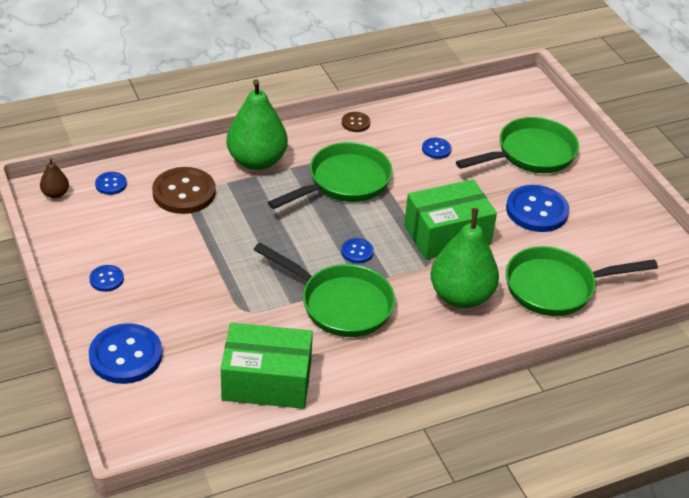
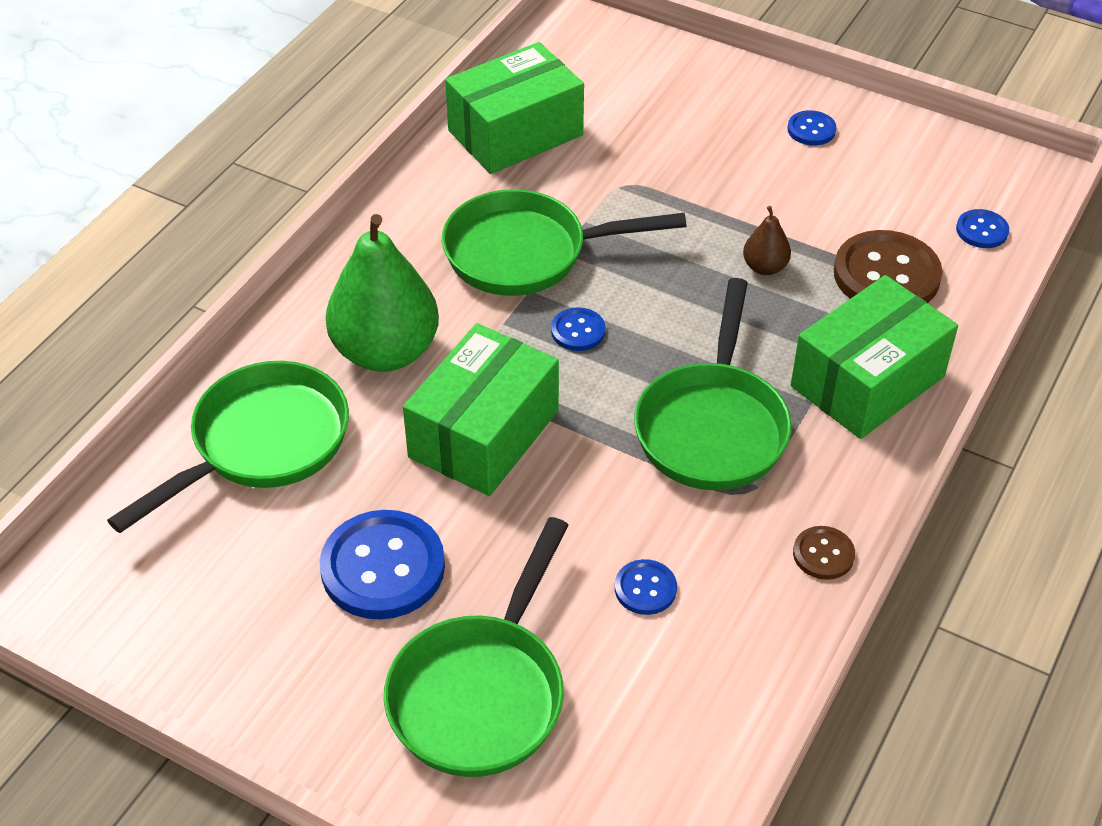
camera: 145 degrees right, 5 degrees up
brown pear [40,158,69,198] -> brown pear moved to [743,206,791,275]
blue button [89,323,162,384] -> none
green pear [226,79,288,170] -> green box [791,275,958,439]

